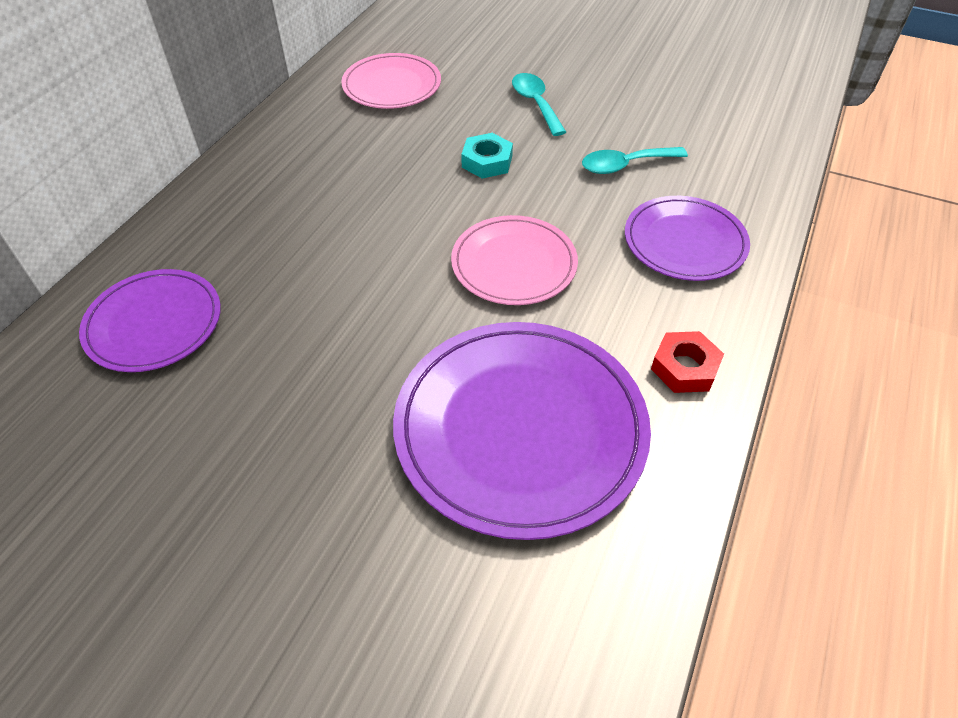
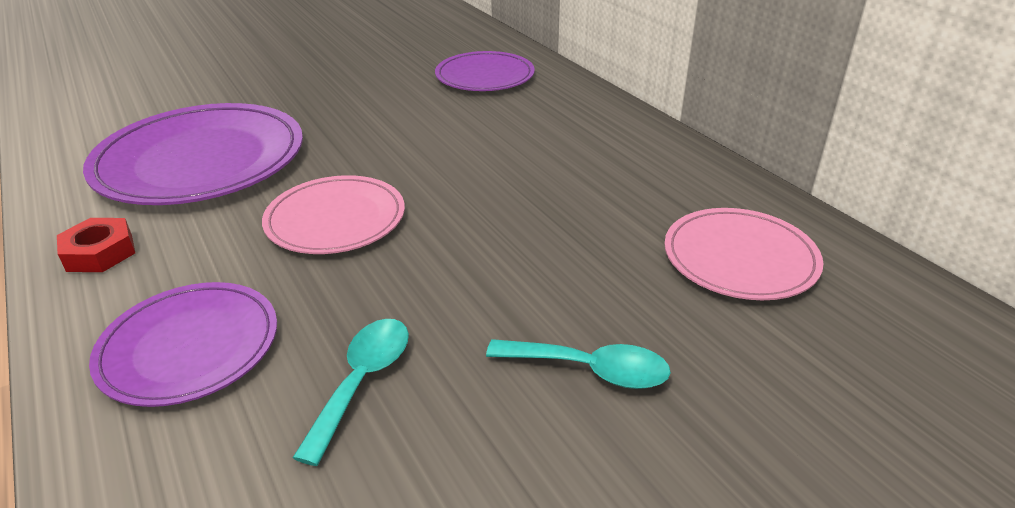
camera: 125 degrees right, 15 degrees down
turquoise nut [461,133,513,179] -> none

